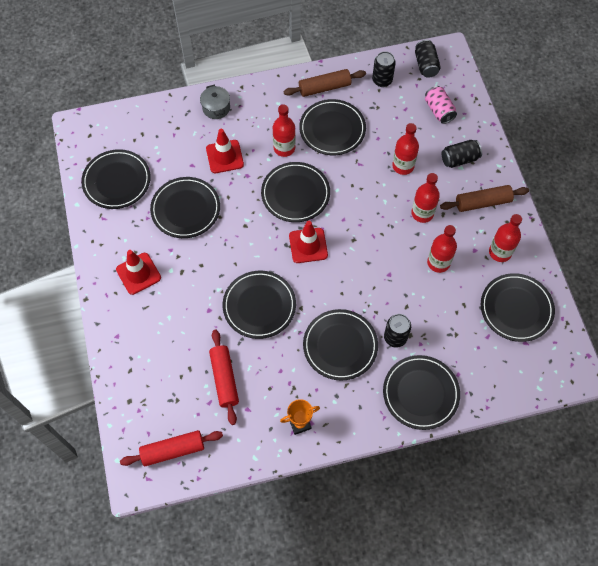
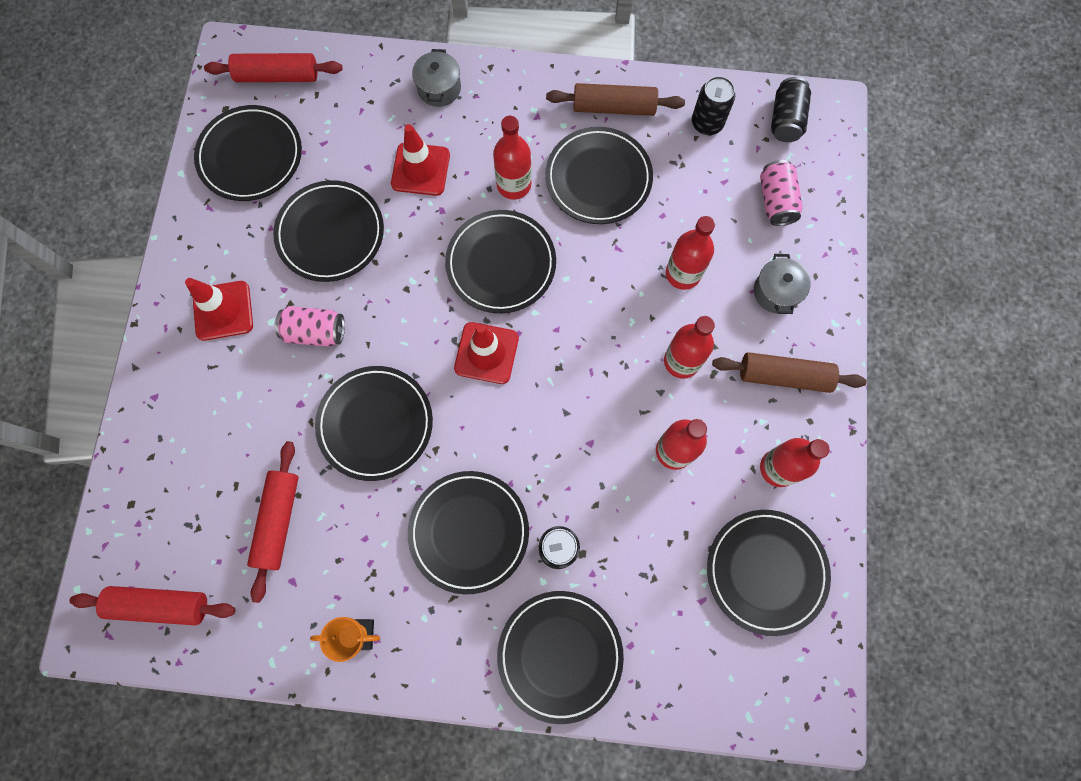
camera: 20 degrees right, 10 degrees up
black can [442,140,482,168] -> grey pot [754,254,811,314]
none -> red rolling pin [204,53,343,82]
none -> pink can [275,306,345,347]

